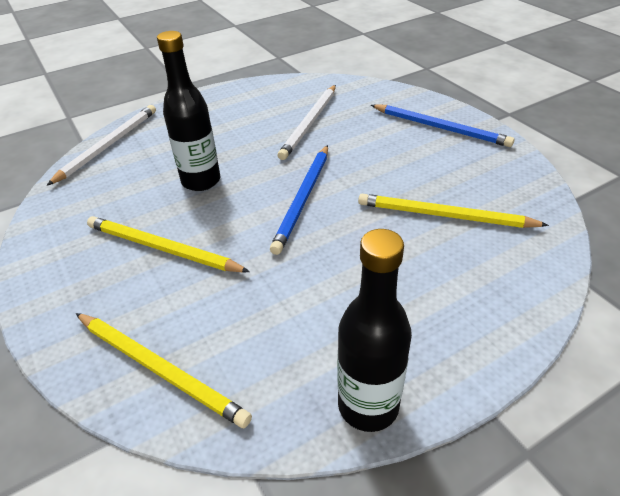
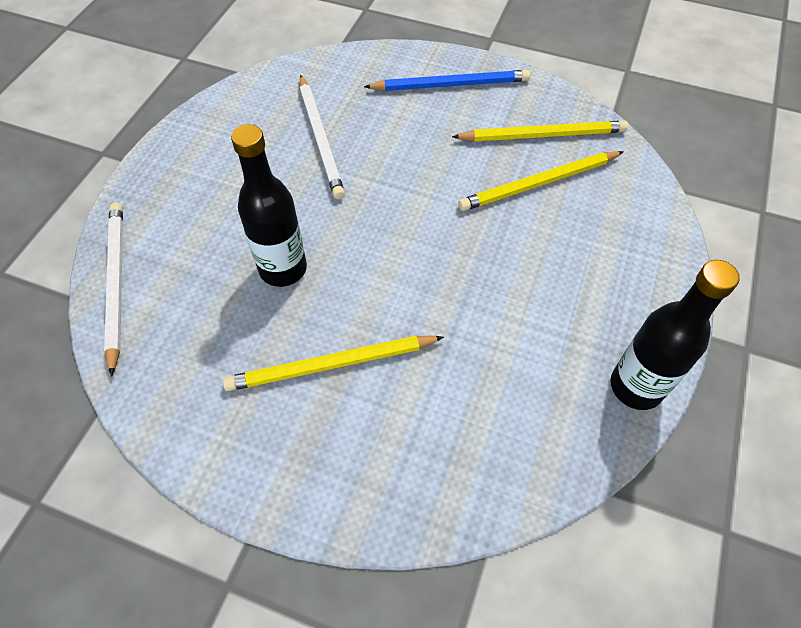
camera: 40 degrees left, 15 degrees up
yellow pencil [76,313,252,428] -> yellow pencil moved to [452,120,628,142]
blue pencil [270,145,328,255] -> none

